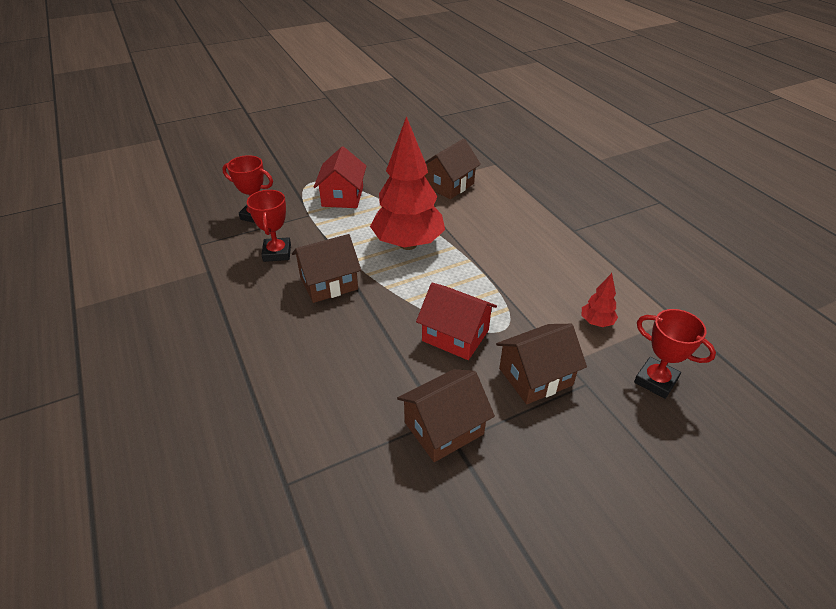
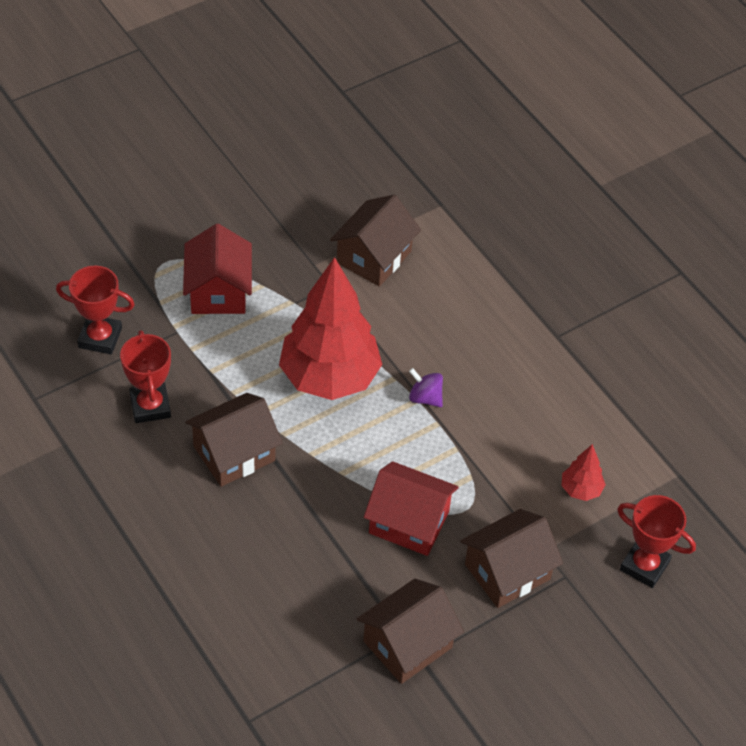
camera: 10 degrees left, 10 degrees up
none -> purple spinning top [409,368,443,407]

